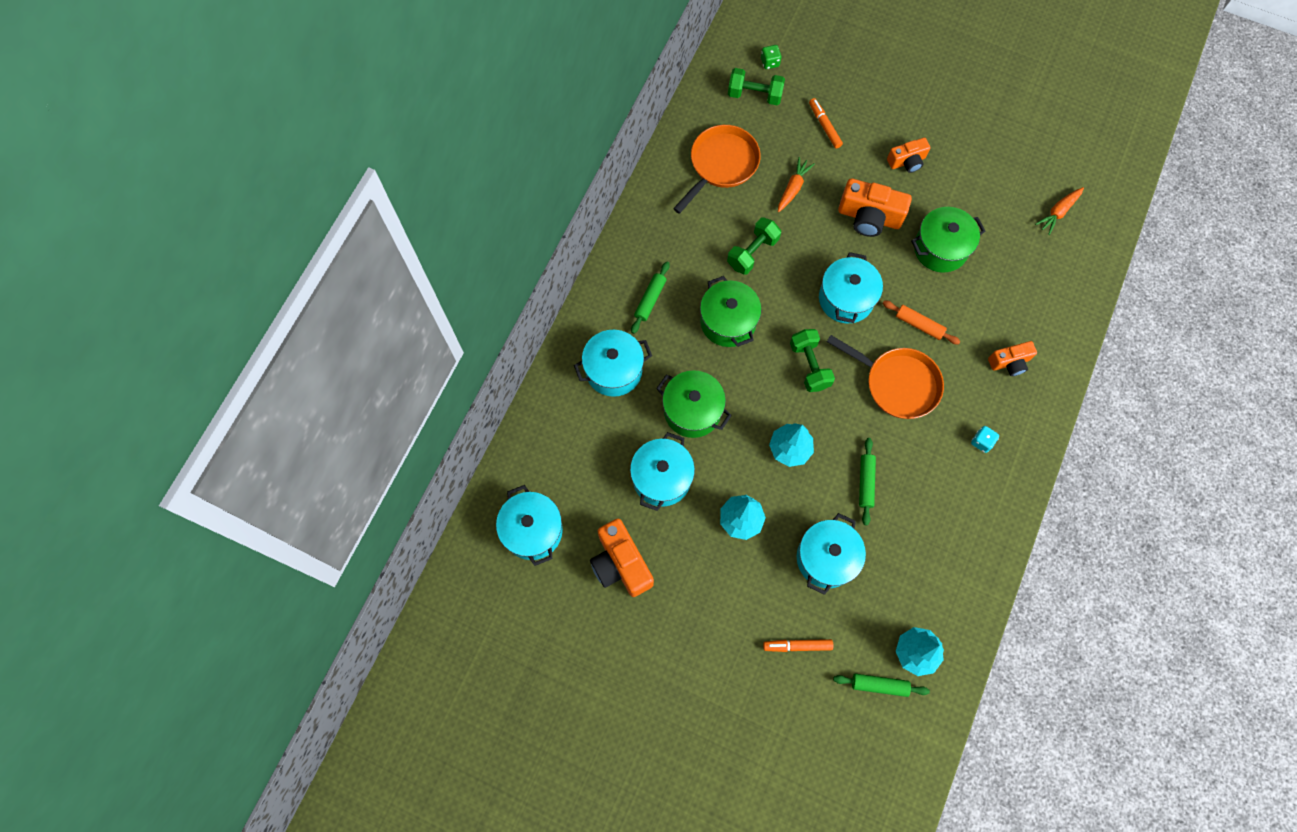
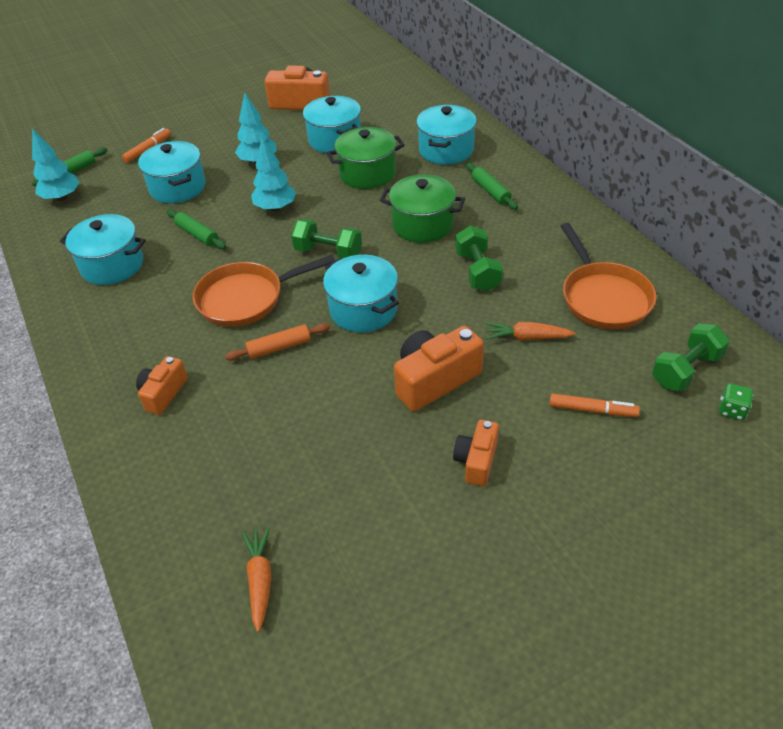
camera: 130 degrees right, 25 degrees down
turquoise pot [496,485,563,566] -> turquoise pot moved to [60,214,146,285]
orange carrot [778,157,815,212] -> orange carrot turned 120 degrees clockwise [486,322,576,341]
green pot [911,207,985,273] -> none
turquoise dice [971,426,999,453] -> none

